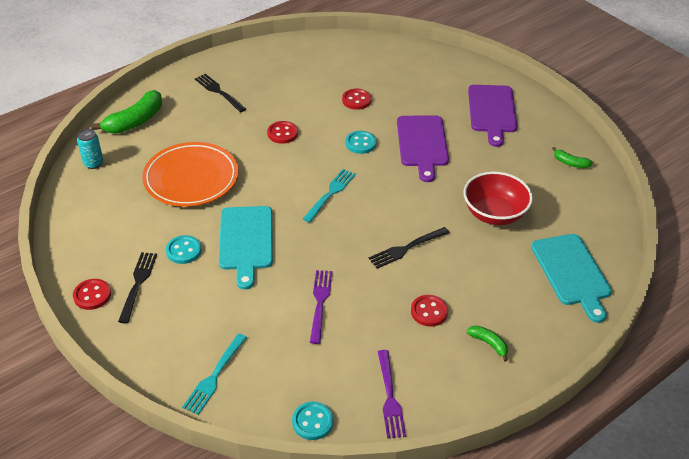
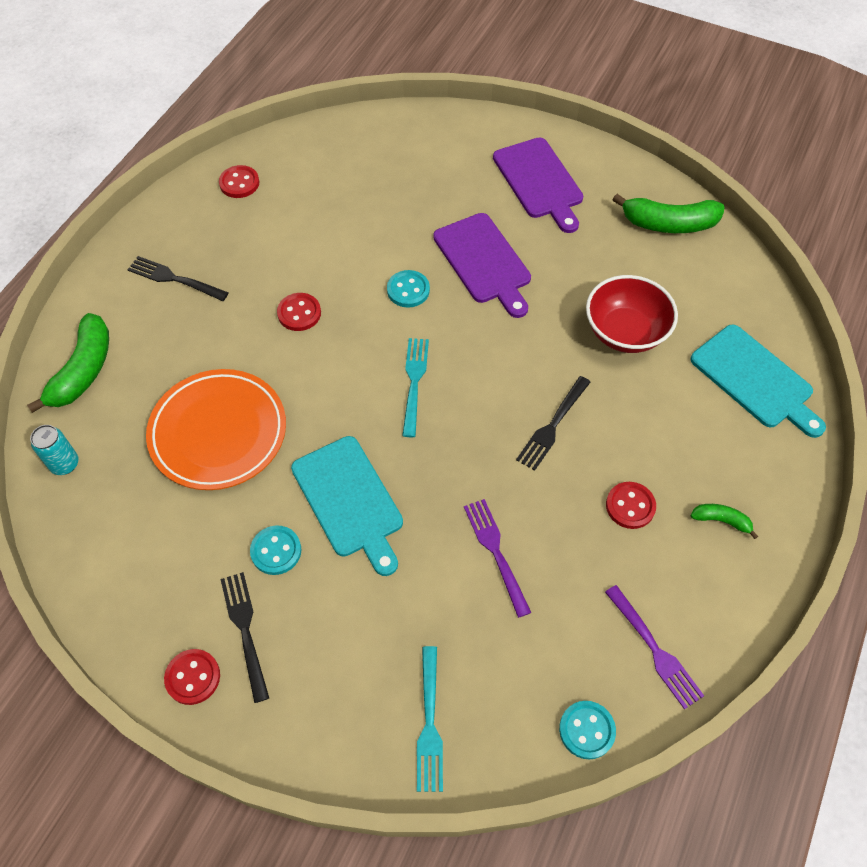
camera: 25 degrees left, 15 degrees up
red button [342,89,372,110] -> red button moved to [219,165,259,198]
green banana [552,147,593,168] -> green banana [613,194,724,233], size x1.98

